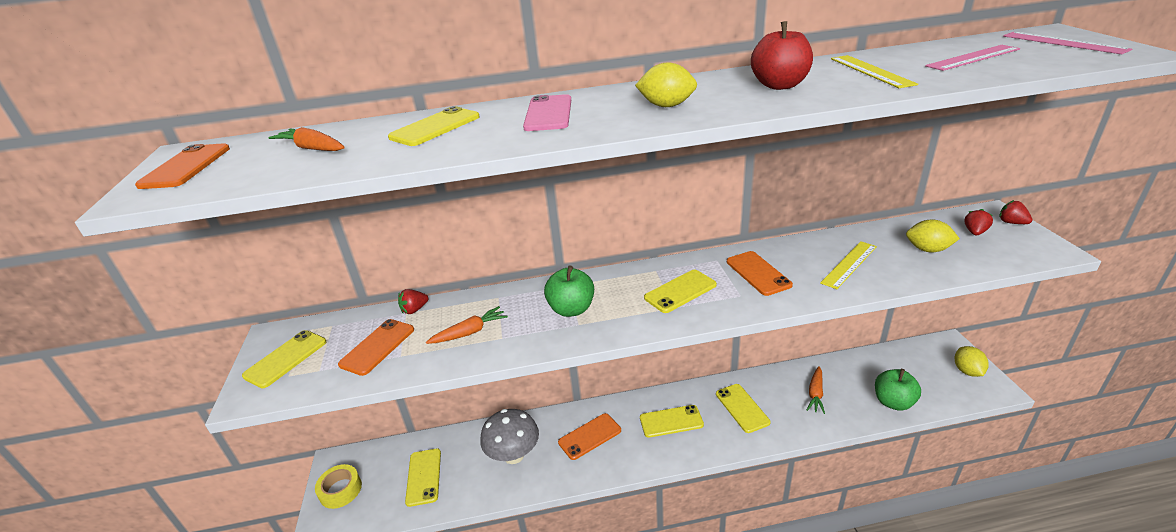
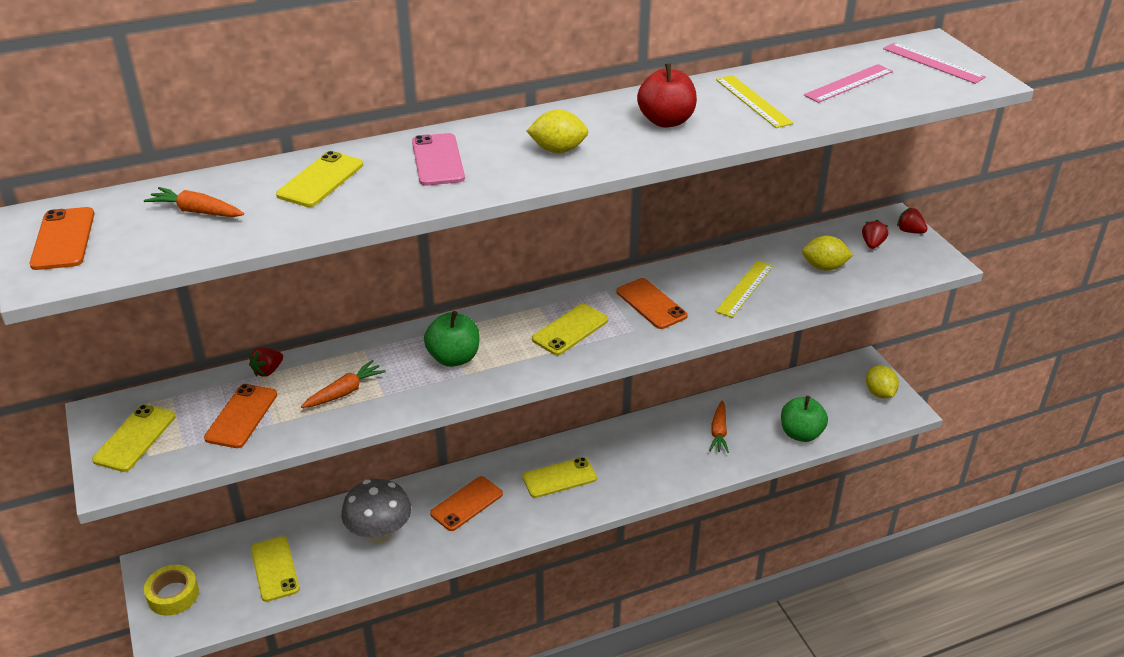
camera: 15 degrees left, 5 degrees up
yellow phone [716,384,771,433] -> none

